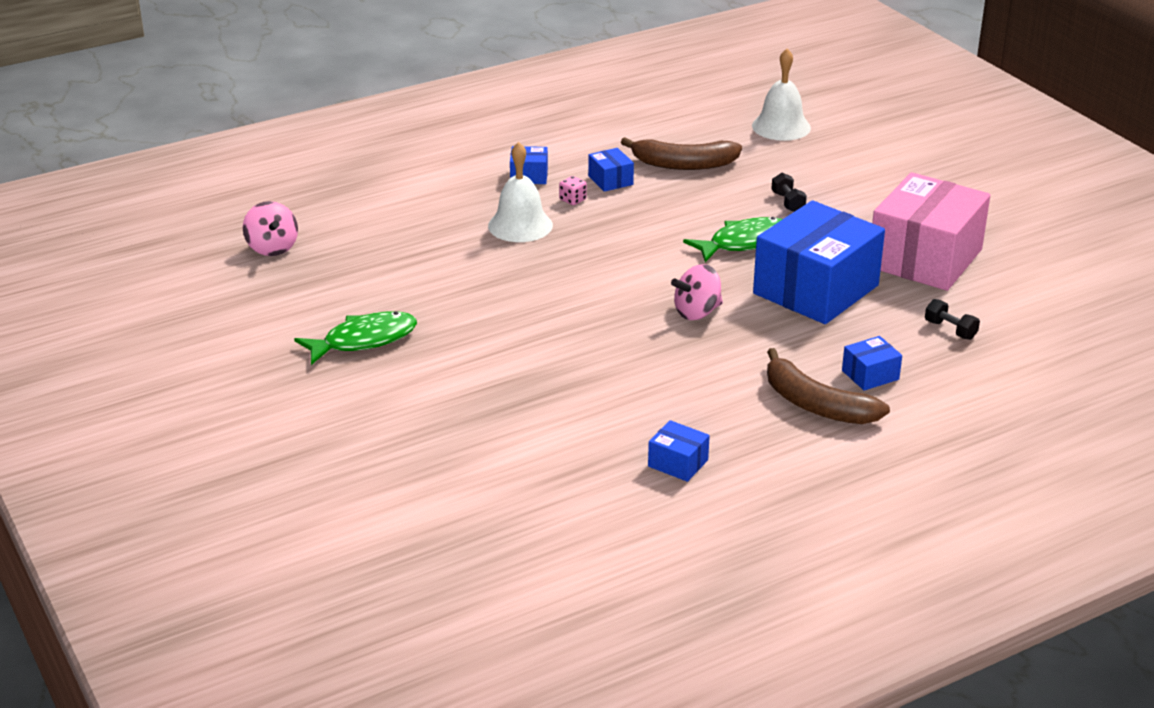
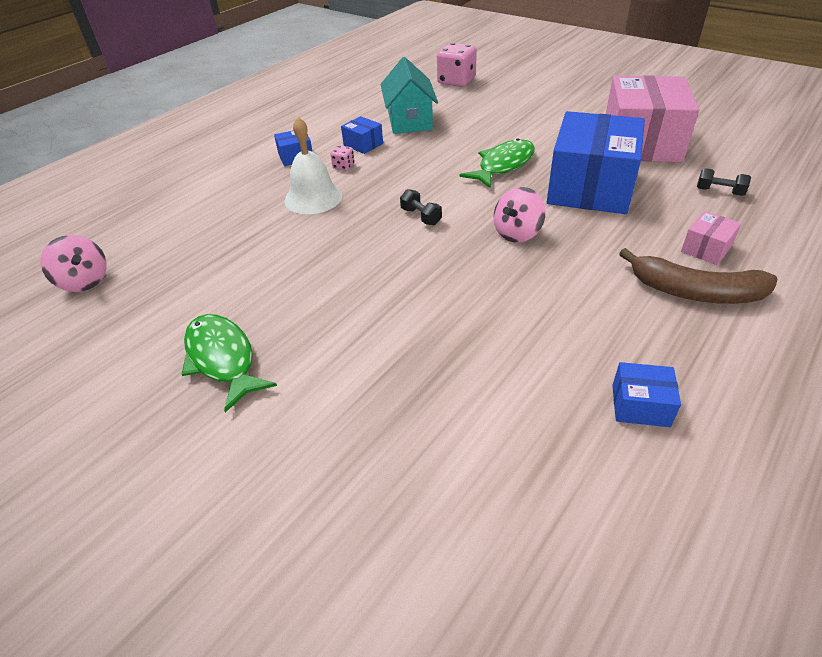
camera: 20 degrees left, 10 degrees up
green fish [294,311,417,365] -> green fish turned 75 degrees counterclockwise [181,314,277,412]
brown banana [621,137,742,170] -> turquoise house [381,57,438,134]
white bell [752,49,811,141] -> pink dice [437,43,477,87]
black dumbbell [771,173,807,212] -> black dumbbell moved to [400,189,442,225]
blue box [842,336,902,391] -> pink box [681,211,741,265]

